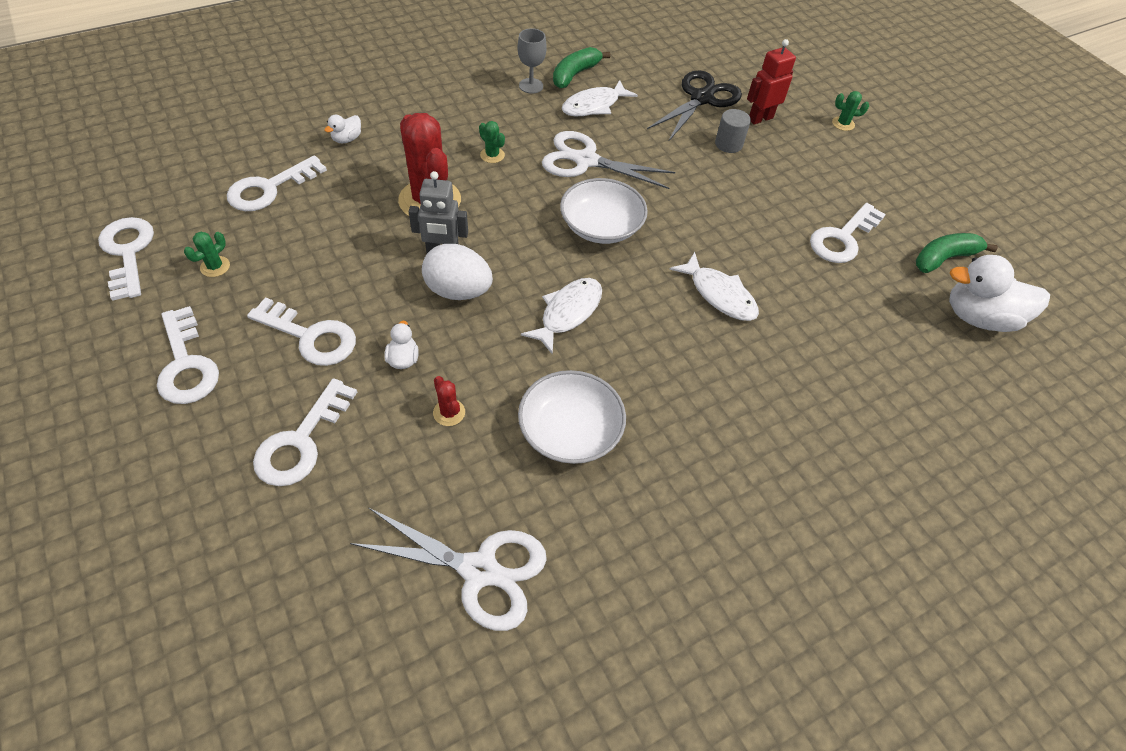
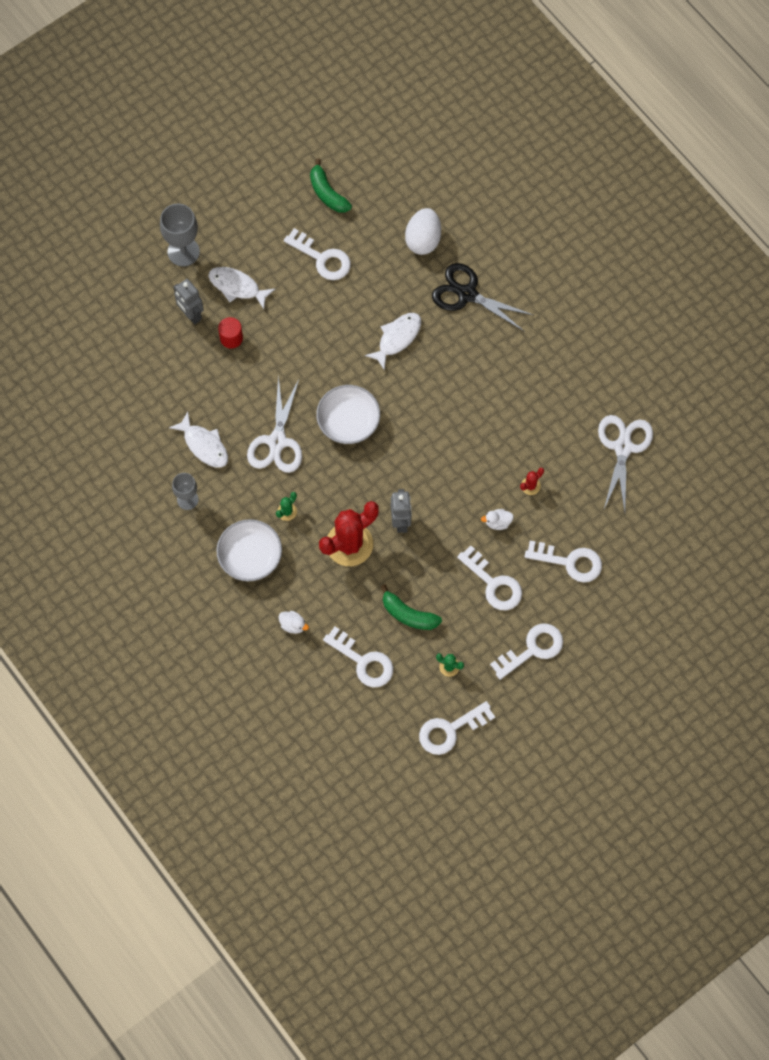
camera: 95 degrees left, 15 degrees up
white key [247,297,356,366] -> white key turned 120 degrees clockwise [457,545,522,610]
white egg [422,244,493,300] -> white egg moved to [405,208,441,255]
white bowl [518,370,626,464] -> white bowl moved to [216,519,282,581]
white fish [521,278,602,355] -> white fish moved to [208,267,275,309]
green banana [553,47,611,89] -> green banana moved to [381,584,442,630]
black scissors [647,70,742,142] -> black scissors moved to [432,263,533,332]
grey cylinder [715,109,751,153] -> red cylinder [218,317,243,349]
red robot [747,39,796,125] -> grey robot [173,279,204,324]
green cactus [832,91,869,131] -> grey goblet [160,203,200,267]
white duck [949,255,1050,332] -> none

